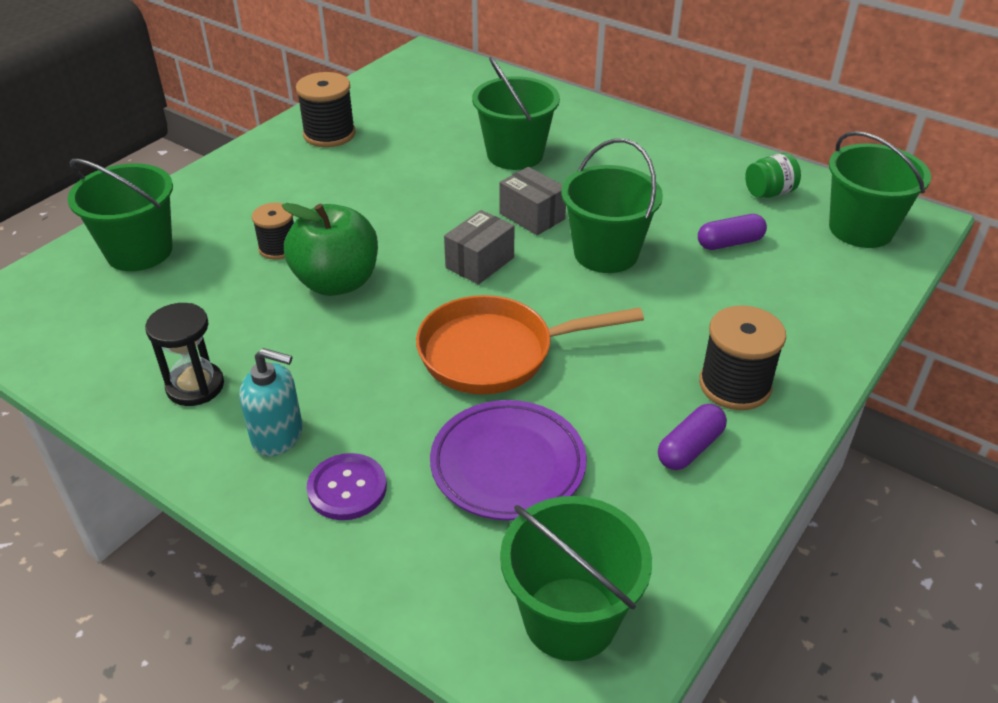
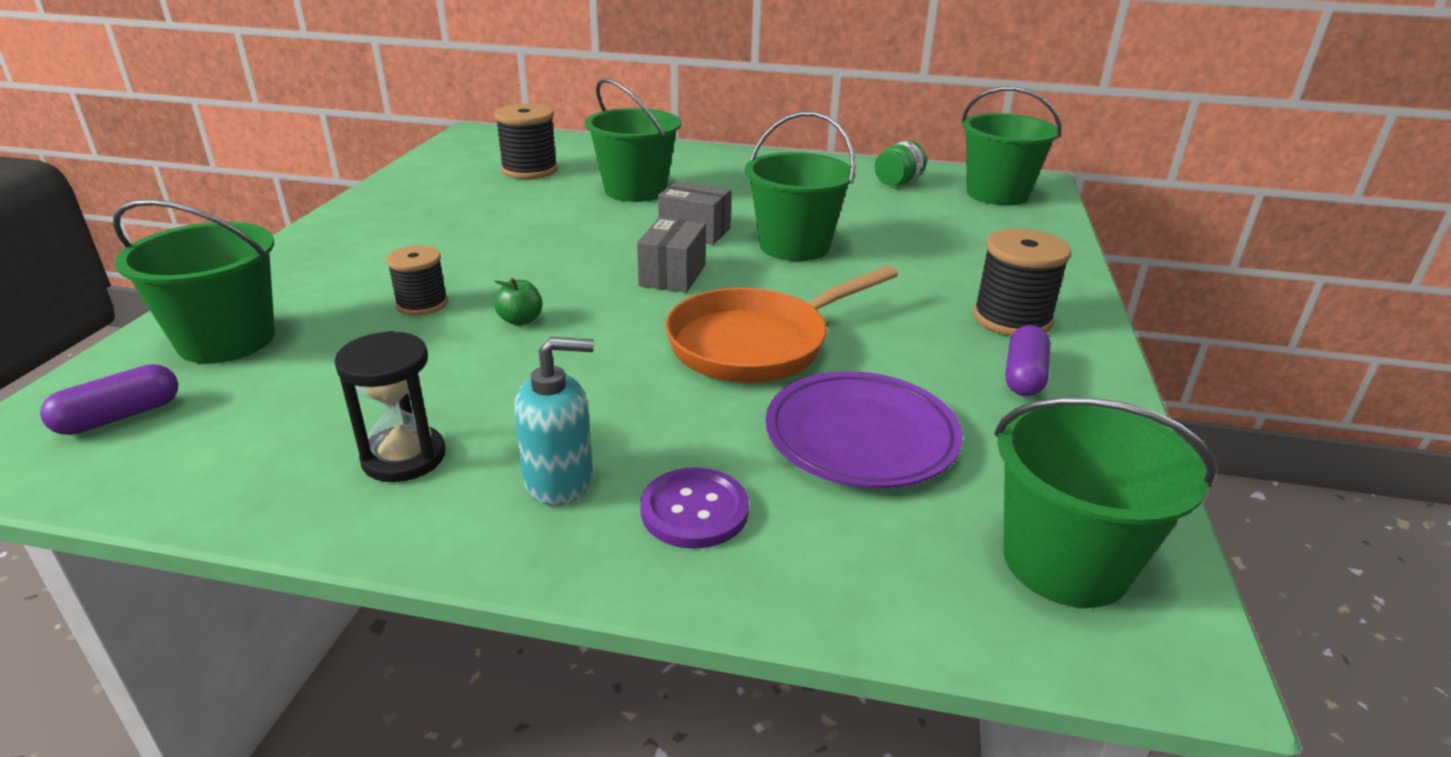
camera: 25 degrees left, 10 degrees down
green apple [282,203,378,296] -> green apple [494,278,543,326], size x0.41
black spool [296,72,356,147] -> black spool moved to [494,104,558,179]
purple capsule [698,214,767,250] -> purple capsule moved to [40,364,178,435]

